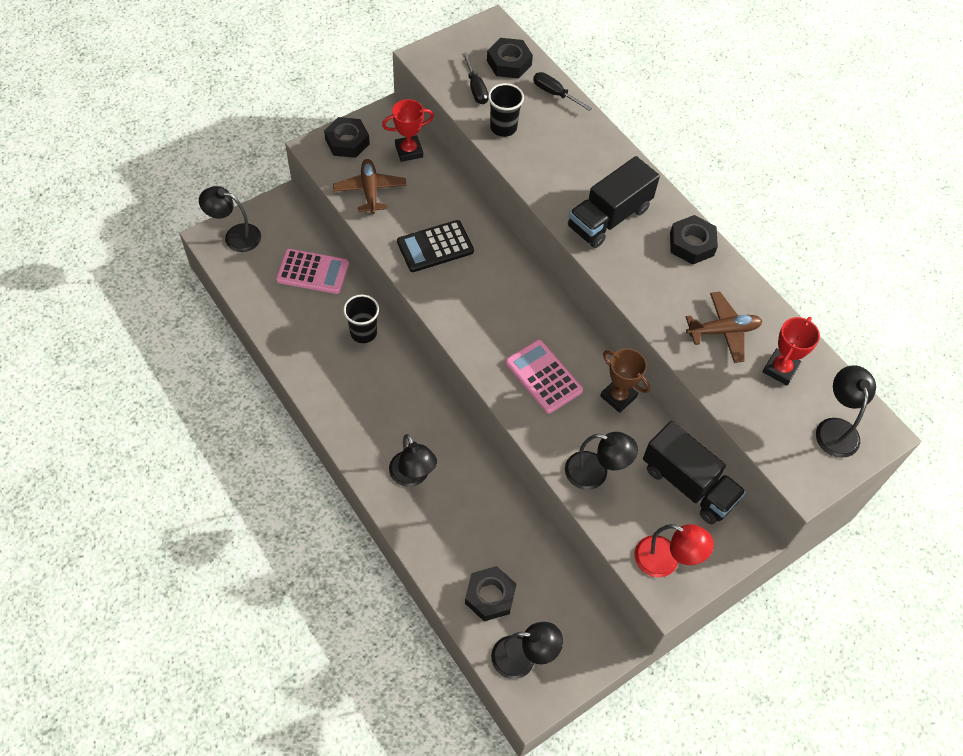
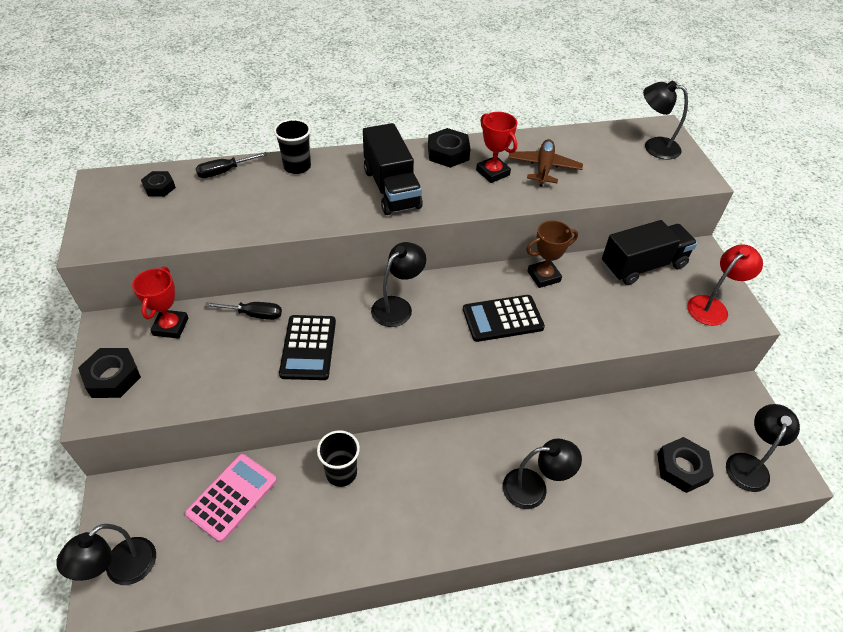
camera: 65 degrees left, 10 degrees down
brown plane [333,159,407,214] -> none
black screwdriver [462,53,488,104] -> black screwdriver moved to [205,302,282,320]
black nut [487,38,533,78] -> black nut [141,171,176,197], size x0.64
black cup [488,83,524,137] -> black cup moved to [274,119,311,174]
pink calculator [506,340,583,413] -> black calculator [463,295,545,342]
black lamp [565,432,638,490] -> black lamp moved to [371,242,426,327]
red trophy [763,317,820,385] -> red trophy moved to [476,112,517,183]

